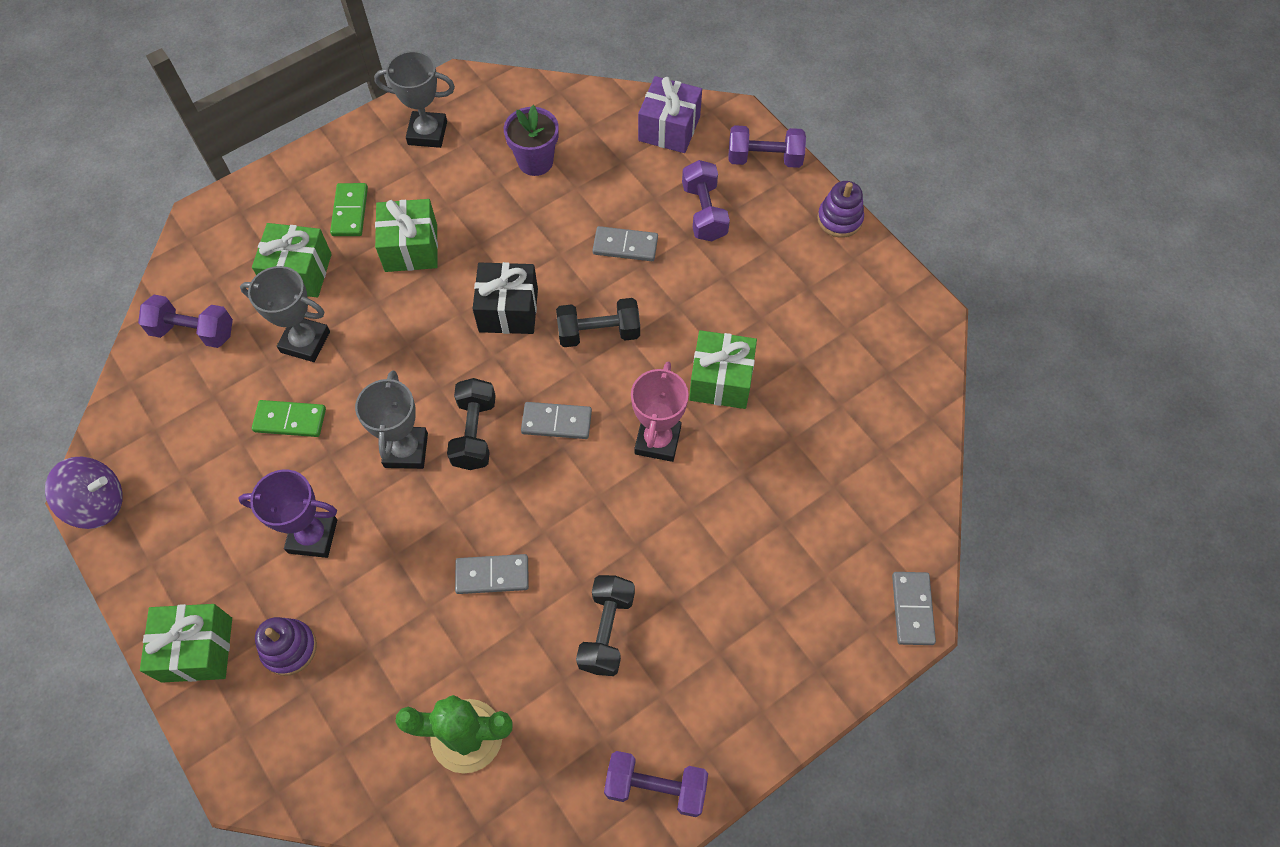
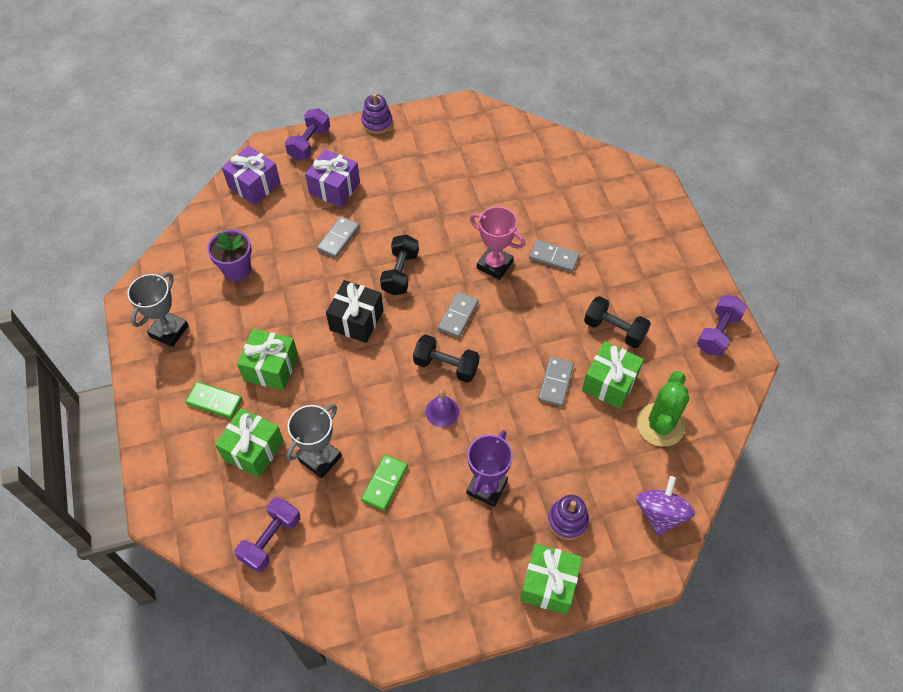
camera: 70 degrees left, 5 degrees down
purple spinning top [45,457,123,529] -> purple spinning top moved to [636,476,695,536]
grey trophy [355,371,428,469] -> purple bell [425,390,459,427]
purple dumbbell [682,160,730,242] -> purple gift [305,149,360,207]
green gift [689,330,757,409] -> green gift moved to [582,341,644,409]
grey domino [892,572,936,645] -> grey domino moved to [529,240,580,272]

